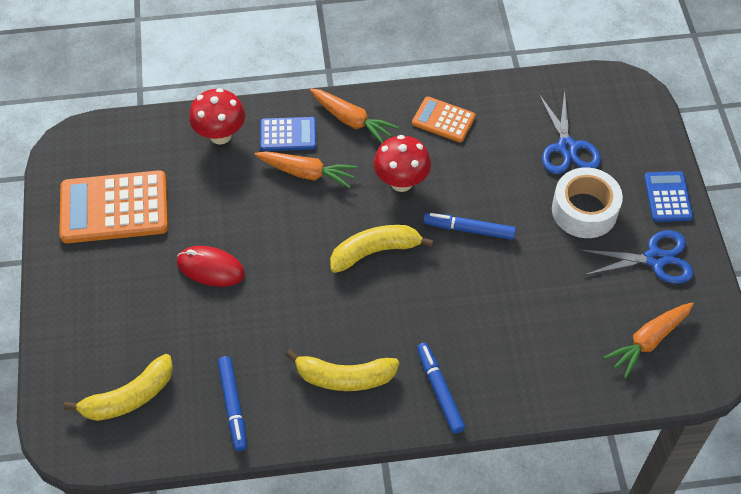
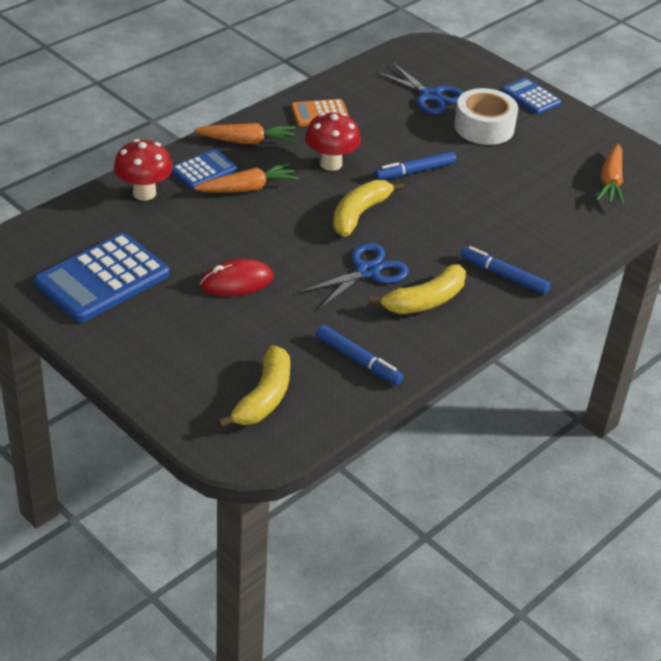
camera: 40 degrees left, 15 degrees down
orange calculator [59,170,168,243] -> blue calculator [34,233,169,323]
blue scissors [579,230,694,284] -> blue scissors moved to [299,243,409,309]

